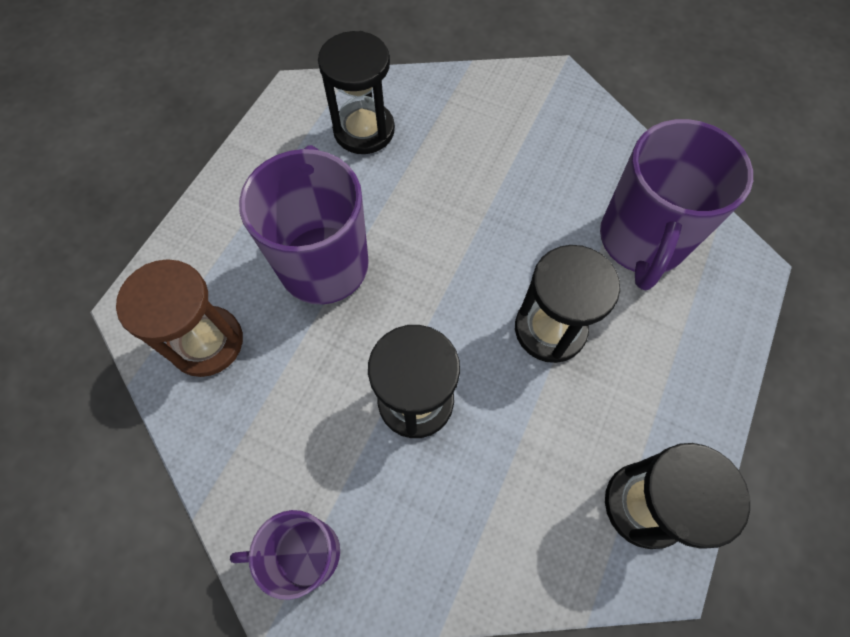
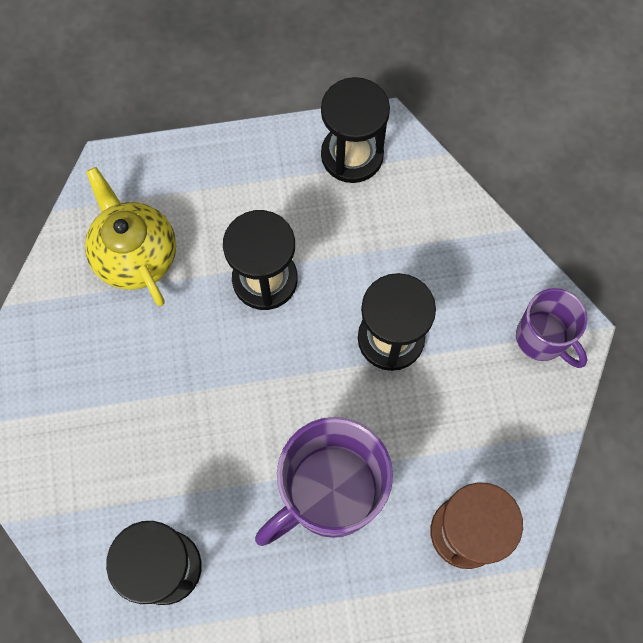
camera: 125 degrees left, 5 degrees up
purple mug [600,119,753,291] -> yellow teapot [85,167,176,306]

